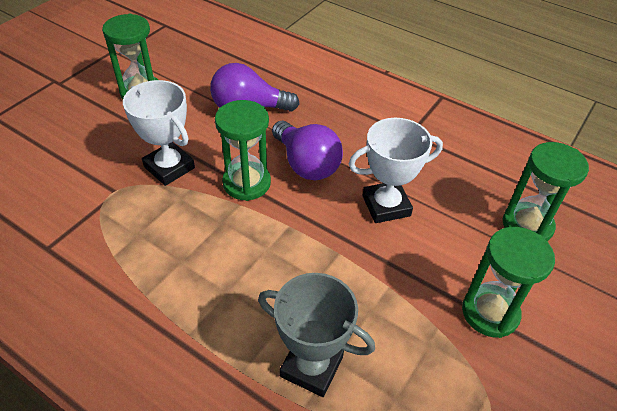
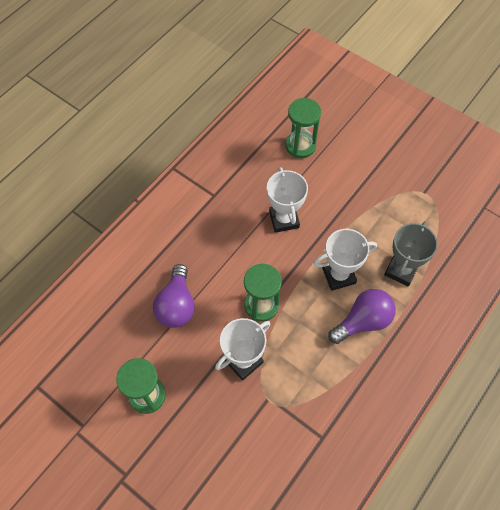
camera: 85 degrees left, 15 degrees up
purple light bulb [272,121,343,180] -> purple light bulb moved to [328,289,396,344]
green hourglass [462,227,555,338] -> none
none -> white trophy [313,229,377,291]

